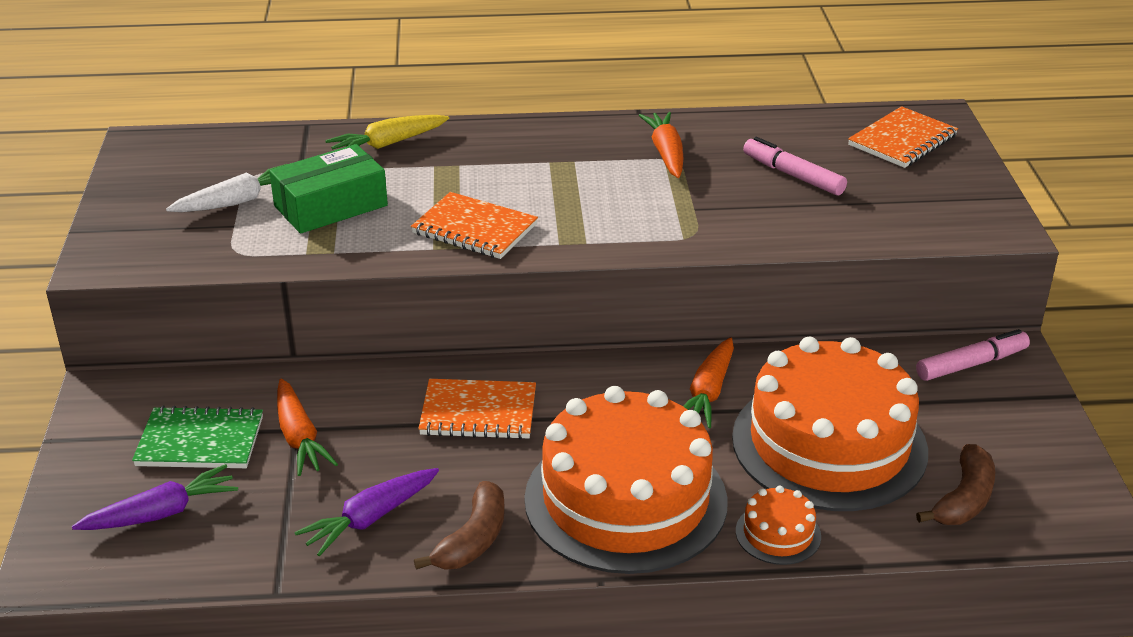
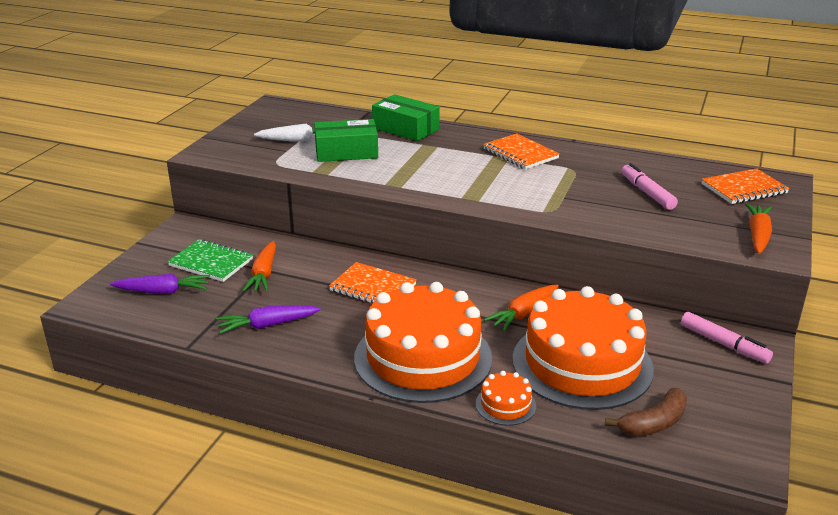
camera: 25 degrees right, 5 degrees down
yellow carrot [325,115,449,150] -> green box [372,94,440,141]
orange notebook [411,192,538,259] -> orange notebook moved to [483,133,560,170]
brown banana [414,481,505,570] -> none
orange carrot [639,112,683,178] -> orange carrot moved to [745,203,772,254]
pink marker [916,329,1030,381] -> pink marker turned 45 degrees clockwise [681,312,773,364]

